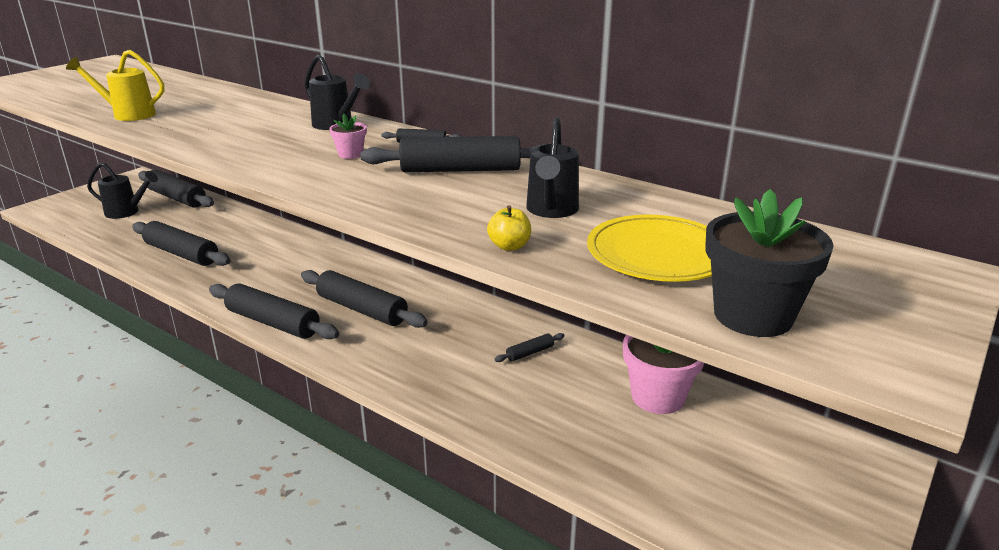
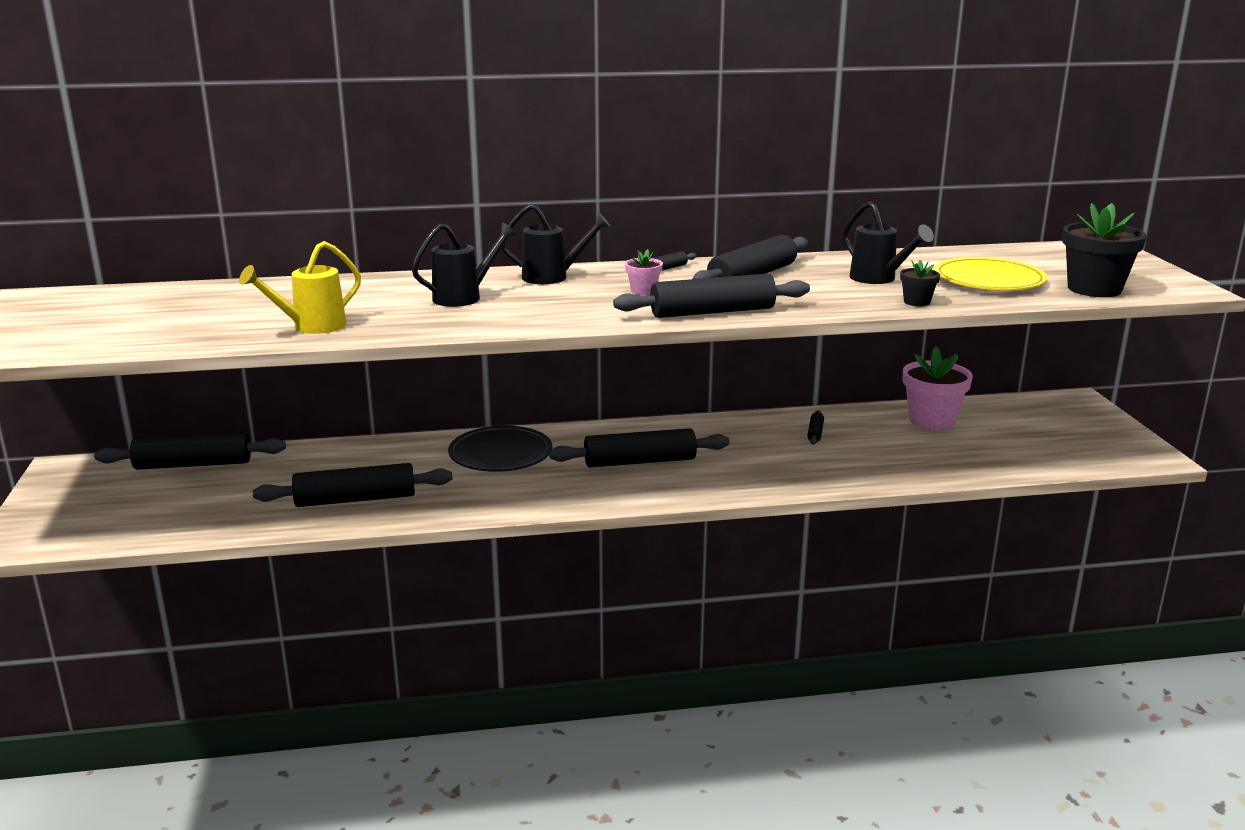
camera: 45 degrees left, 5 degrees down
black watering can [87,162,158,219] -> black watering can moved to [412,222,517,307]
black rolling pin [209,283,339,339] -> black rolling pin moved to [613,274,810,318]
yellow apple [487,205,531,251] -> black flower pot [900,260,940,306]
none -> black plate [448,426,552,472]

